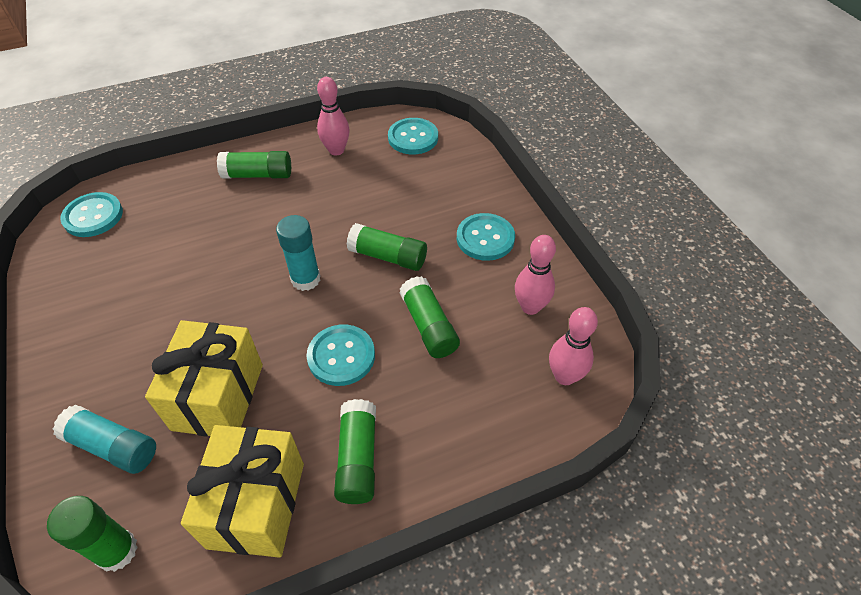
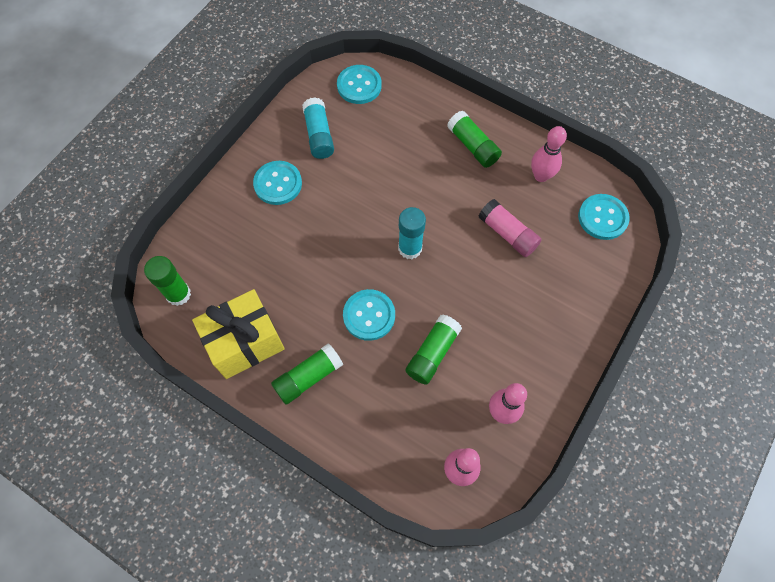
camera: 55 degrees right, 15 degrees up
turquoise glue stick [53,405,156,474] -> turquoise glue stick moved to [302,97,334,159]
yellow gift [145,320,263,437] -> none
green glue stick [346,223,427,271] -> none
turquoise button [457,213,515,261] -> turquoise button moved to [253,161,302,205]
none -> pink glue stick [478,199,542,257]

